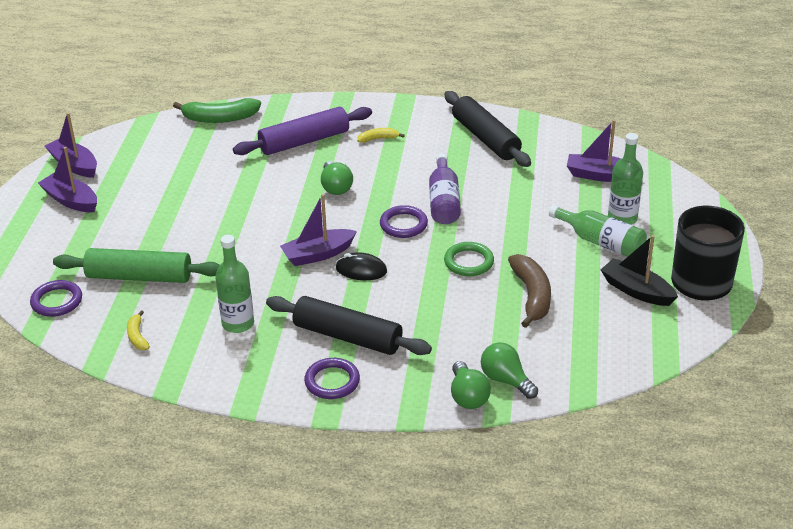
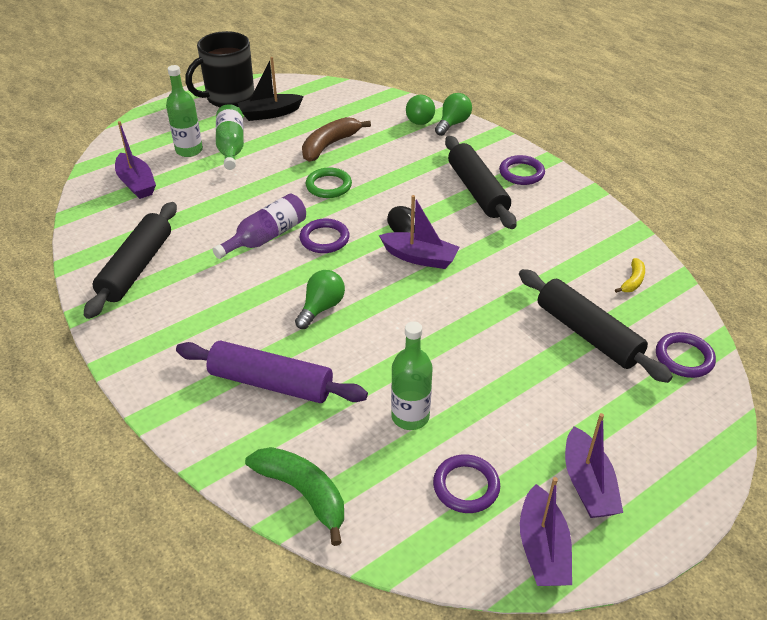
camera: 135 degrees left, 5 degrees up
green rolling pin [53,248,219,283] -> black rolling pin [519,269,673,383]
green bottle [215,235,254,333] -> green bottle moved to [391,321,433,430]
yellow banana [357,128,405,143] -> none
black boat [601,235,678,306] -> black boat turned 75 degrees clockwise [238,57,304,121]
none -> purple ring [433,454,500,513]

